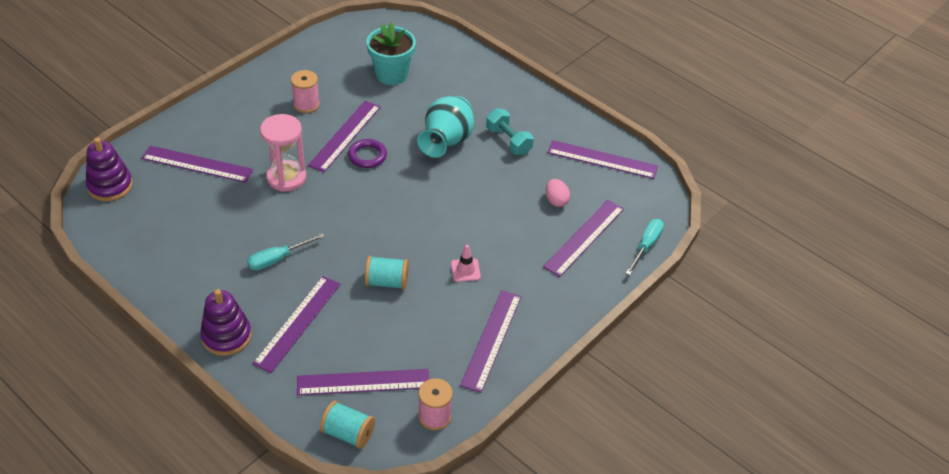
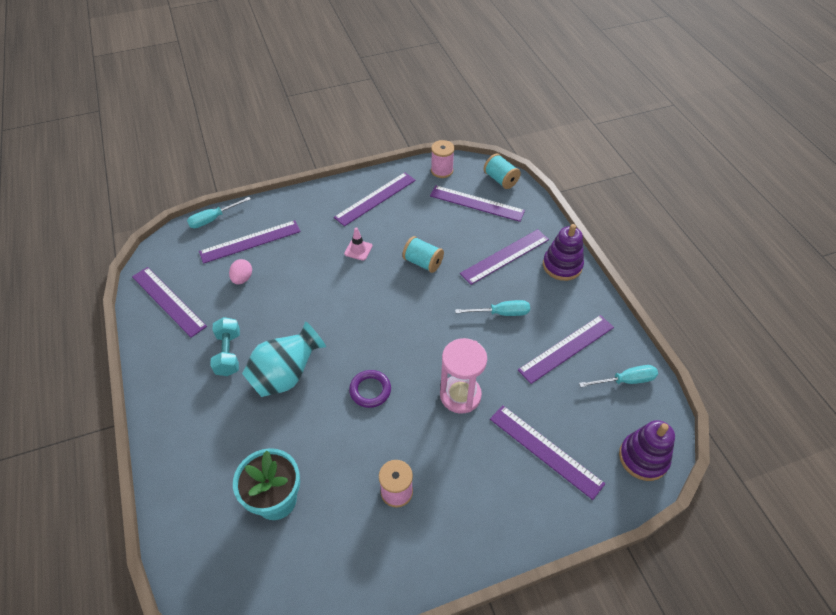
camera: 150 degrees left, 5 degrees up
purple ruler [308,101,380,172] -> purple ruler moved to [518,315,614,384]
none -> turquoise screwdriver [579,365,658,387]

